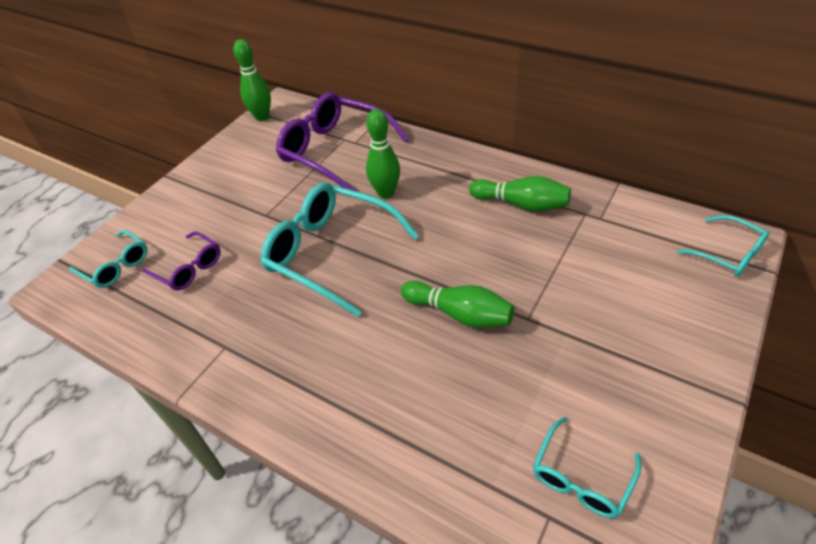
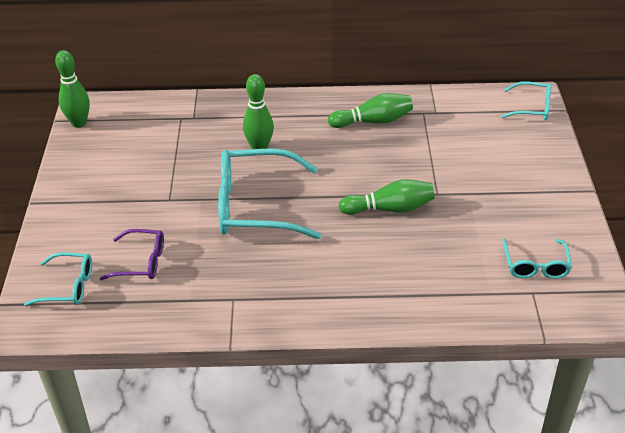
camera: 35 degrees left, 5 degrees down
purple glasses [276,92,409,191] -> none

